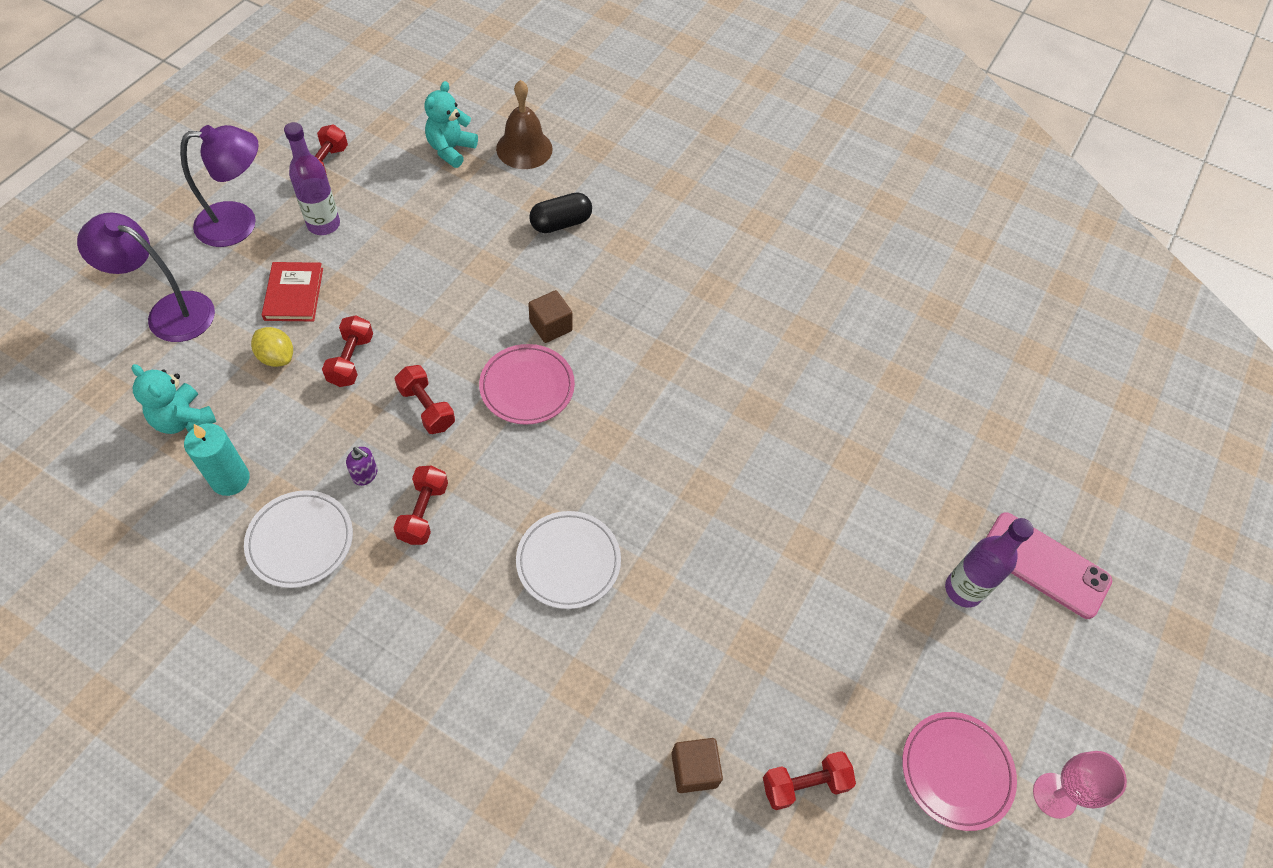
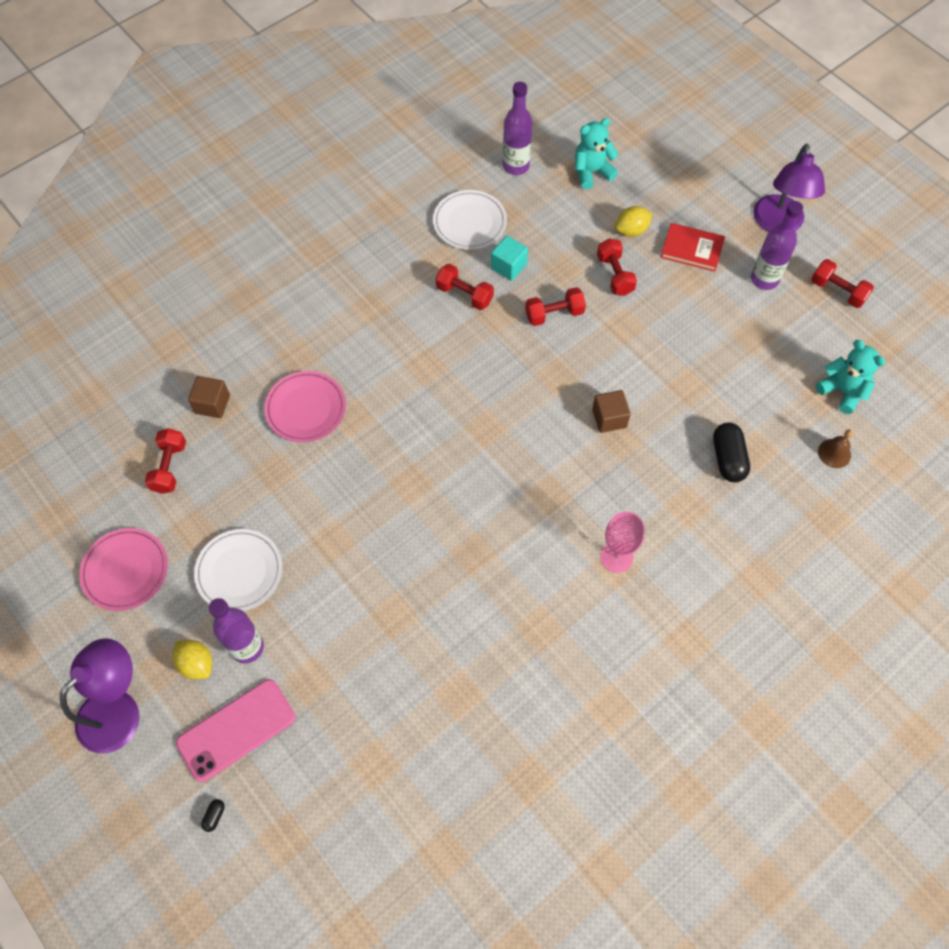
camera: 115 degrees right, 5 degrees up
purple lamp [77,213,215,342] -> purple lamp moved to [60,638,139,753]
turquoise candle [184,423,250,496] -> none
red dumbbell [322,315,373,387] -> red dumbbell turned 45 degrees clockwise [597,238,637,296]
purple soap dispenser [346,447,377,486] -> turquoise cube [491,236,528,281]
pink plate [479,344,575,425] -> pink plate moved to [264,371,346,443]
brown bell [496,80,553,169] -> brown bell [818,429,853,468], size x0.57
white plate [516,511,621,609] -> white plate moved to [194,529,282,611]
pink goblet [1033,751,1127,819] -> pink goblet moved to [600,512,645,573]
none -> yellow lemon [173,640,212,679]
none -> black capsule [201,799,225,832]
none -> purple bottle [503,82,533,175]

